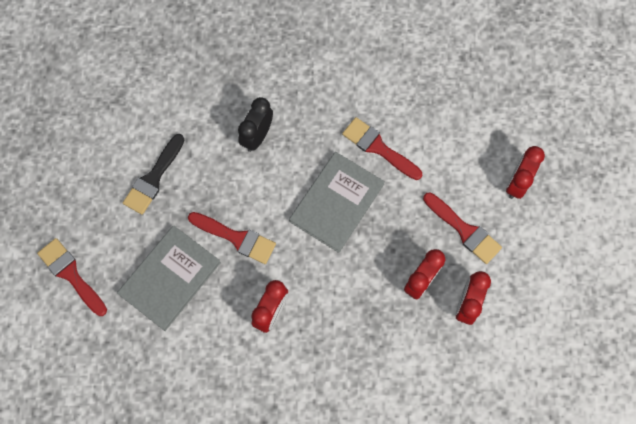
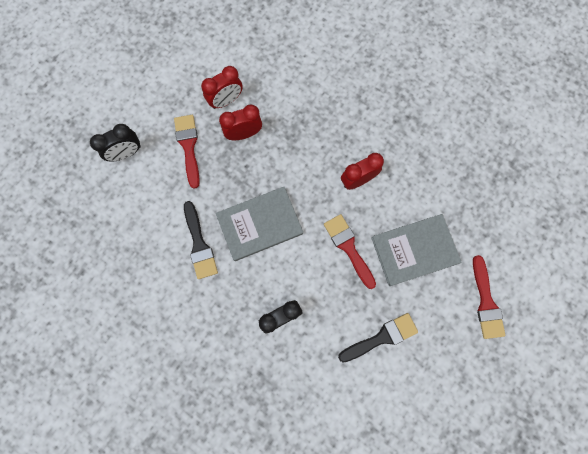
camera: 145 degrees left, 5 degrees up
red brush [342,117,422,180] -> black brush [184,201,218,279]
red clock [506,146,545,199] -> black clock [90,124,141,162]

